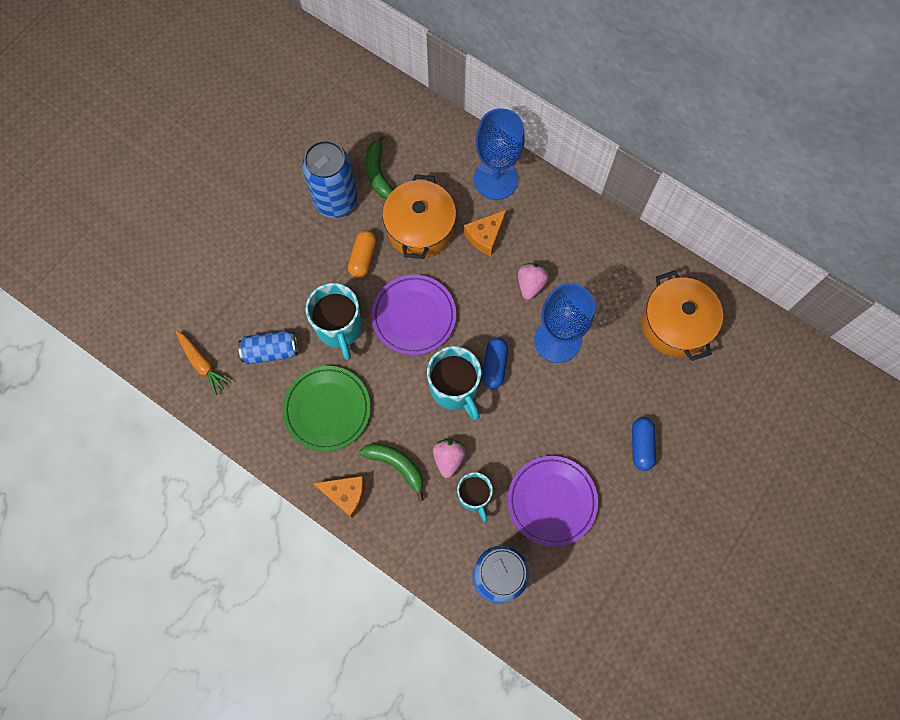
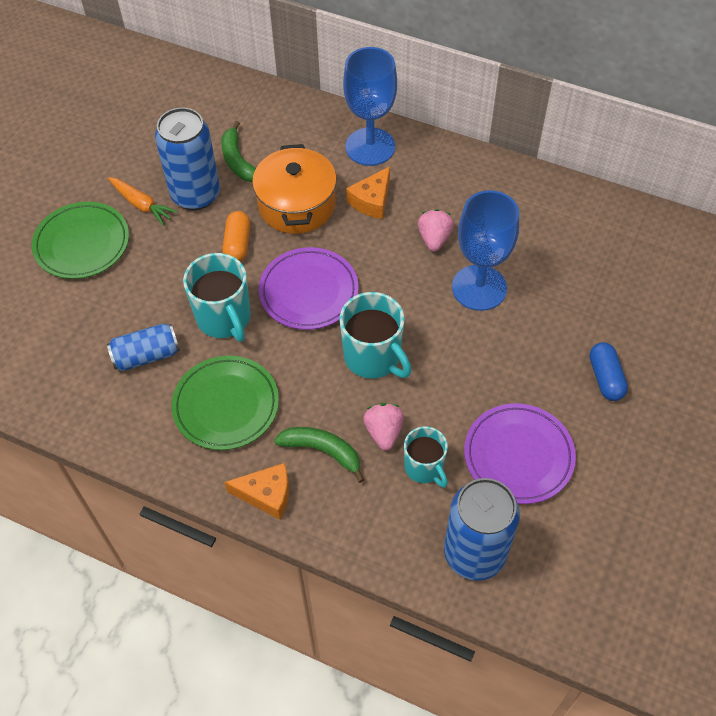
camera: 10 degrees left, 15 degrees down
orange carrot [176,331,231,395] -> orange carrot moved to [108,177,178,225]
blue capsule [482,338,508,389] -> none
orange pot [642,270,723,361] -> none
none -> green plate [32,202,129,279]

